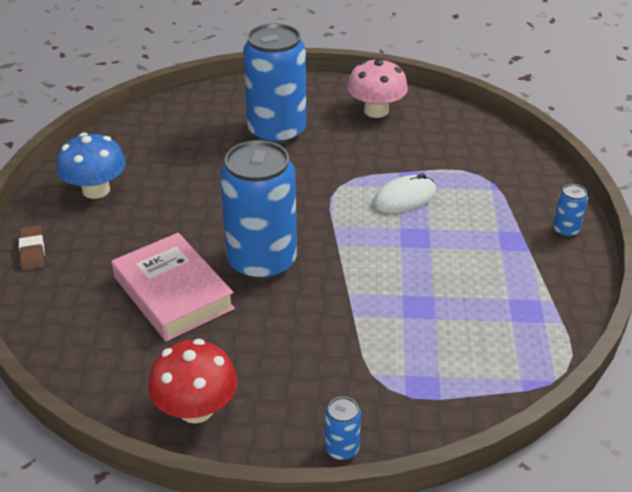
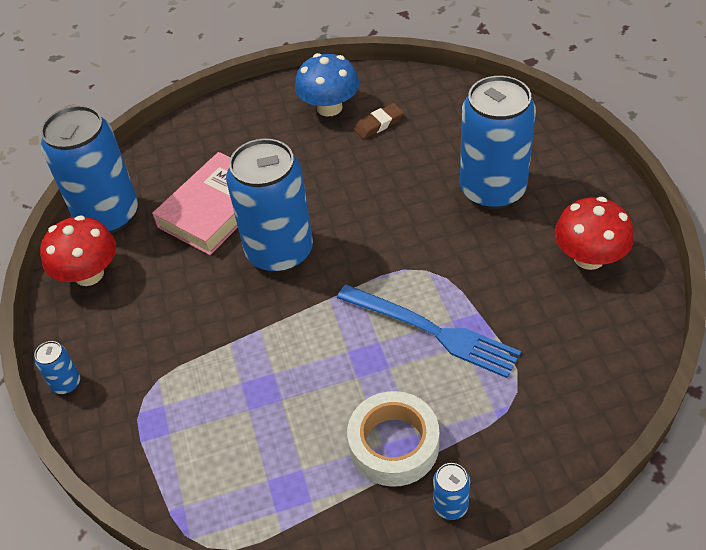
camera: 75 degrees right, 10 degrees up
brown eraser [19,225,45,271] -> brown eraser moved to [353,103,404,139]
pink mushroom [347,58,408,118] -> red mushroom [554,197,634,270]
white mouse [373,173,436,213] -> blue fork [337,284,521,378]
none -> blue can [41,105,138,233]
none -> white tape [347,391,439,487]

